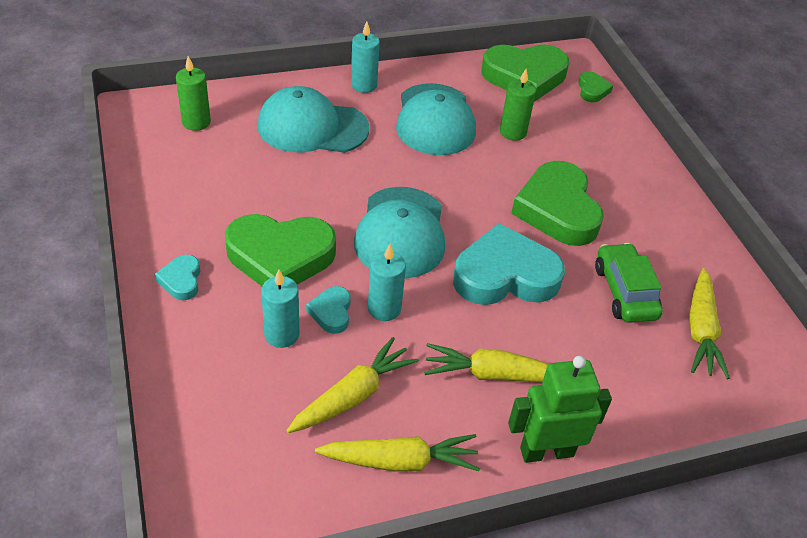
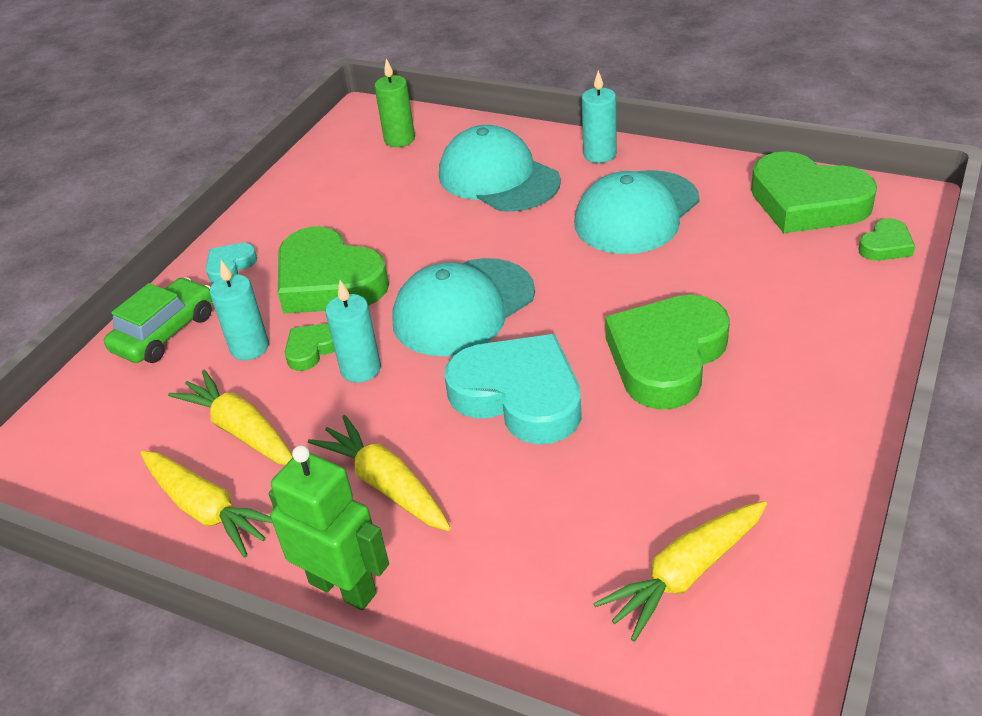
camera: 50 degrees right, 5 degrees down
yellow carrot [286,337,419,433] -> yellow carrot turned 135 degrees counterclockwise [168,370,293,465]
turquoise heart [306,286,351,334] -> green heart [285,324,335,371]
green candle [500,69,536,141] -> none
green car [595,243,663,323] -> green car moved to [104,277,212,363]

